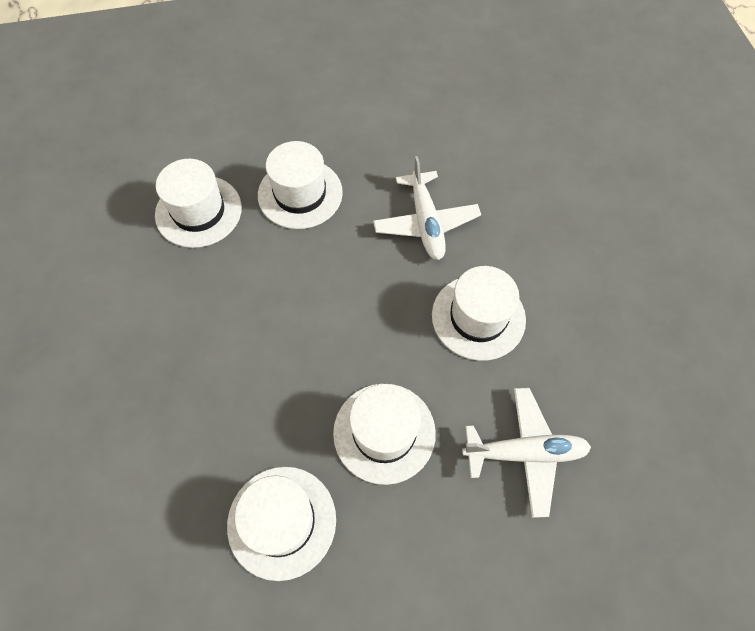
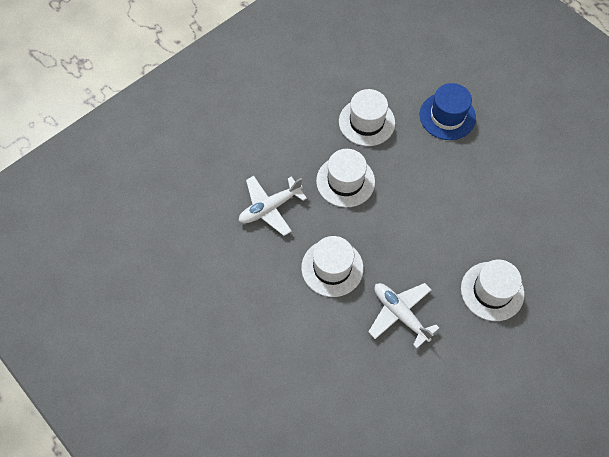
camera: 150 degrees right, 0 degrees up
white hat [155,159,242,248] -> none
none -> blue hat [420,83,476,140]

